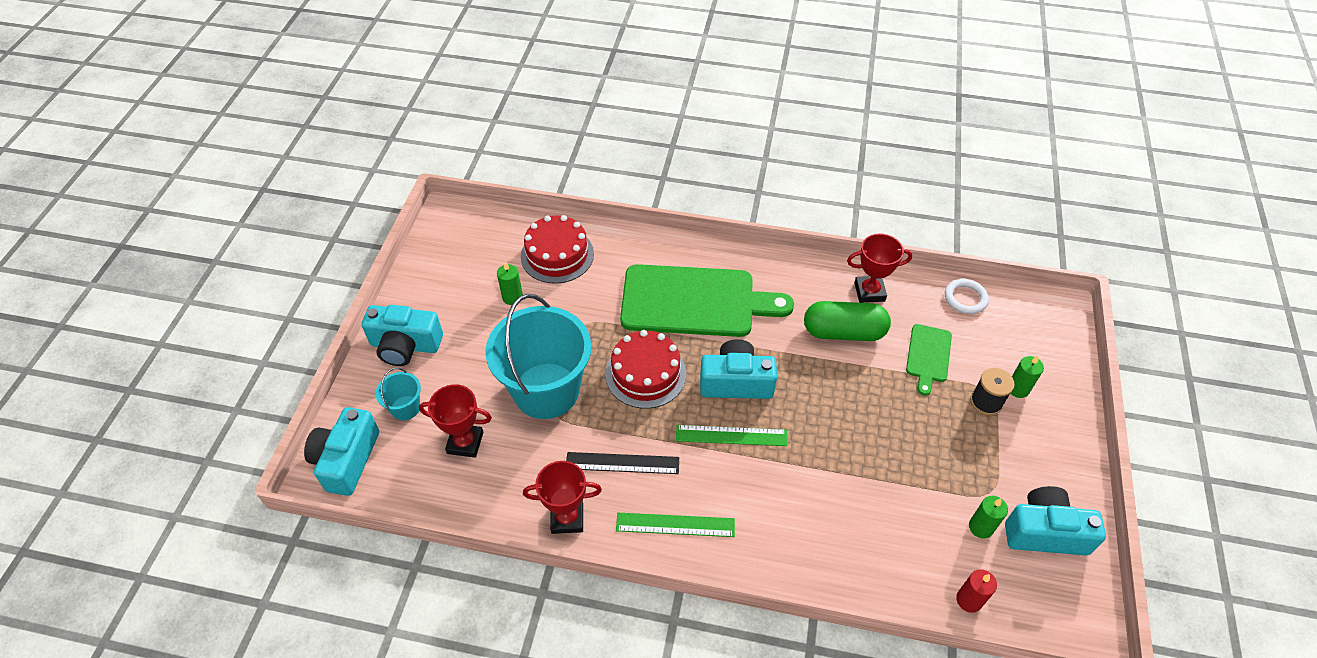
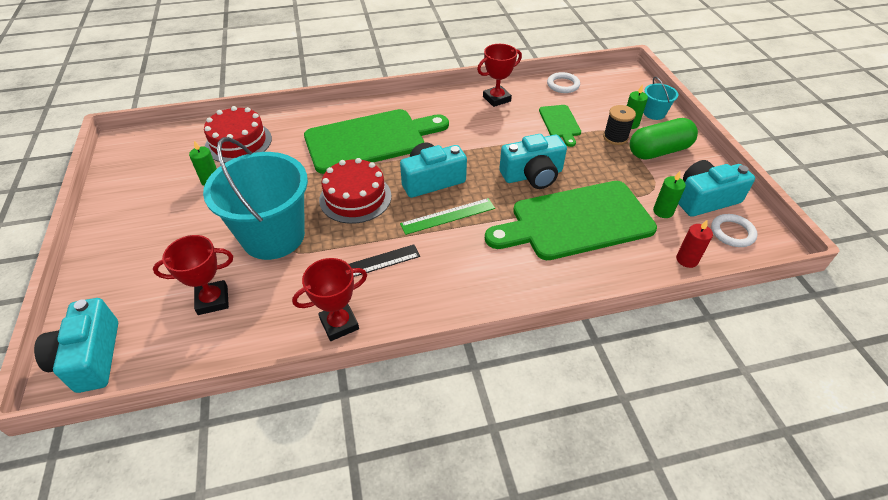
camera: 25 degrees left, 5 degrees down
turquoise camera [362,305,443,366] -> turquoise camera moved to [499,134,567,189]
turquoise bucket [376,368,421,420] -> turquoise bucket moved to [643,77,678,120]
green ruler [616,513,735,537] -> none
green capsule [804,301,891,341] -> green capsule moved to [630,118,698,160]
none -> green cutting board [485,181,657,260]
none -> white ring [711,214,757,247]

